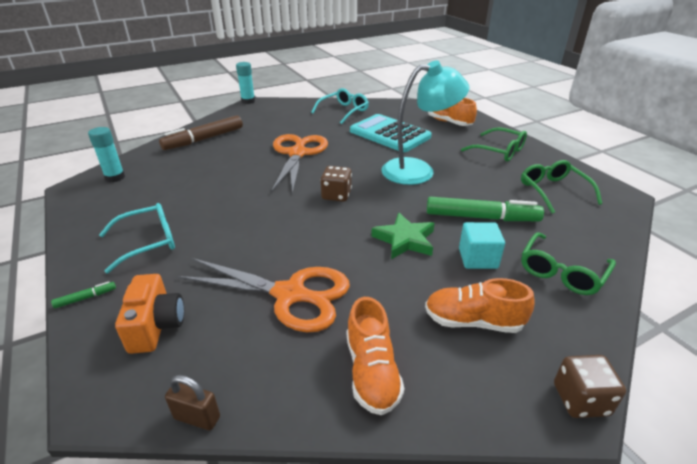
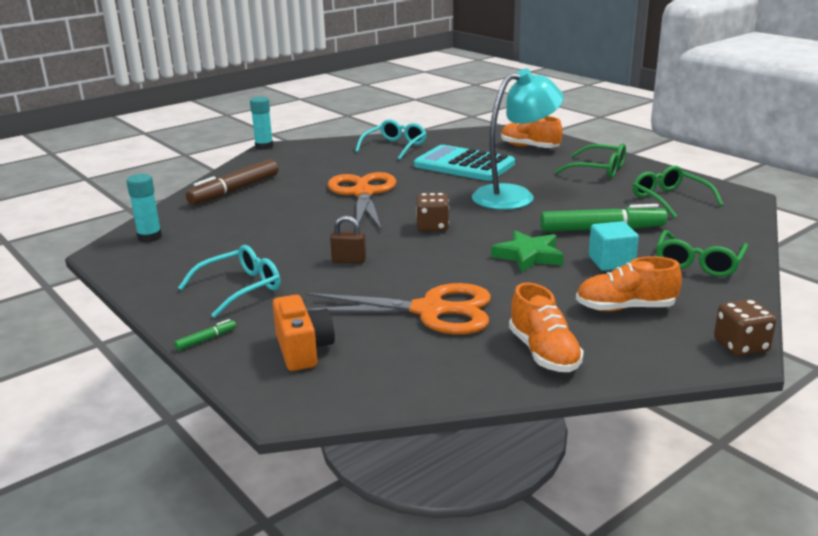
camera: 10 degrees left, 10 degrees down
brown padlock [165,375,220,430] -> brown padlock moved to [330,216,366,263]

